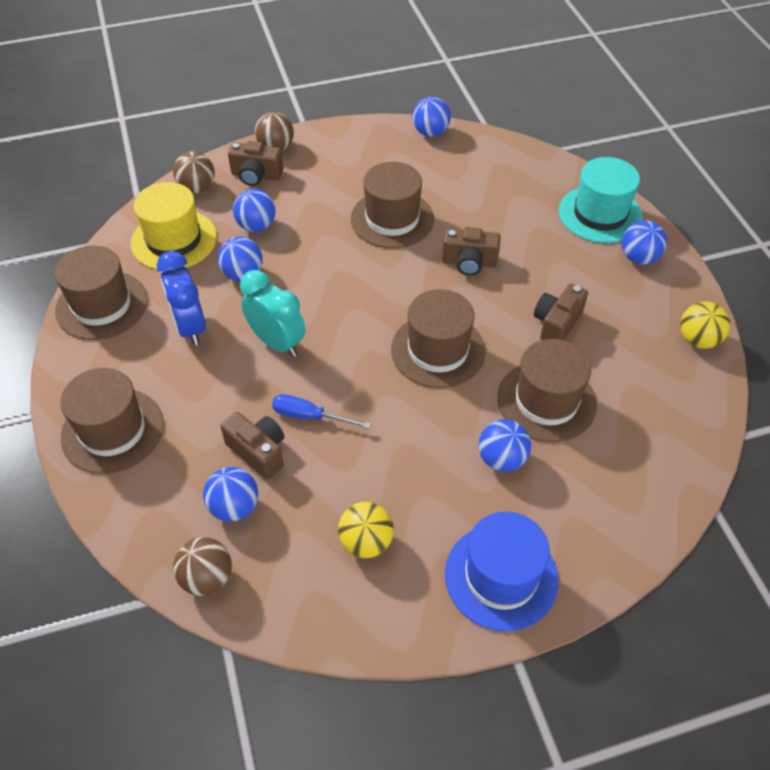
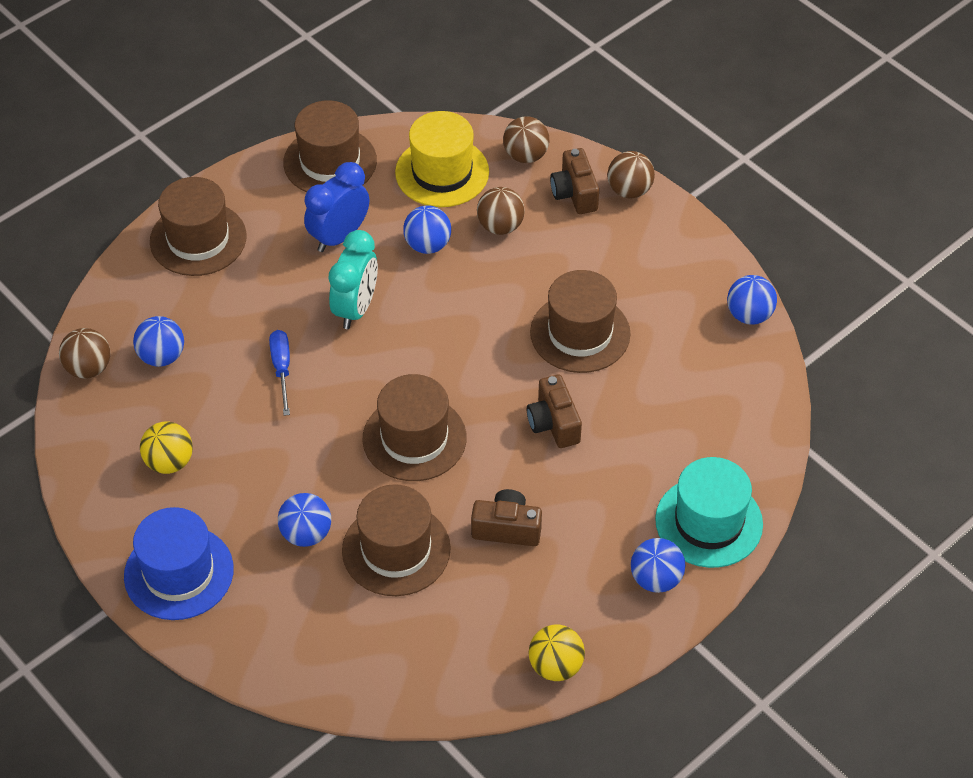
camera: 65 degrees right, 0 degrees up
brown camera [220,412,284,480] -> none
blue ball [233,189,276,232] -> brown ball [477,187,525,235]

